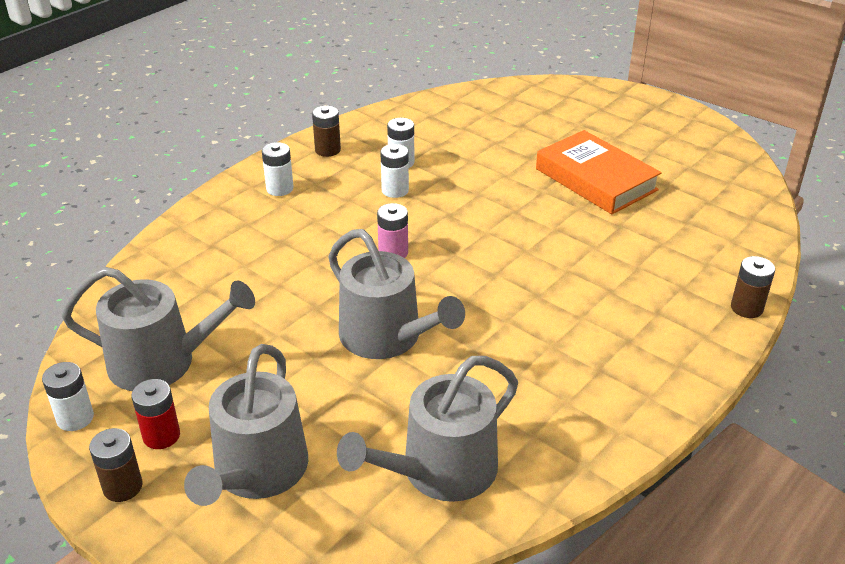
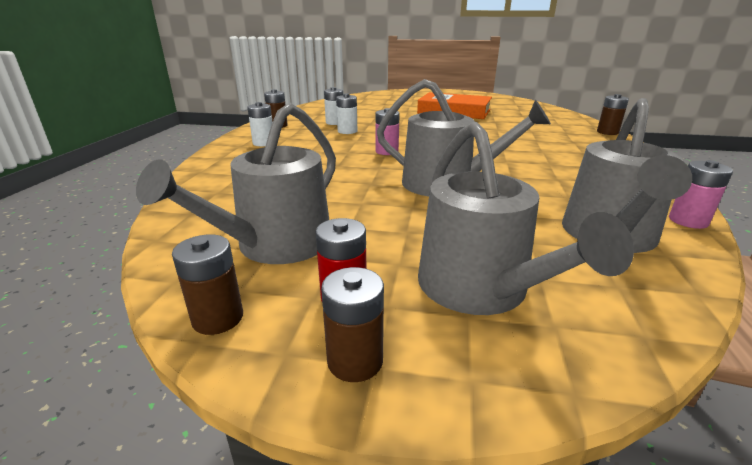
camera: 30 degrees left, 10 degrees down
white battery [42,362,94,431] -> brown battery [172,234,243,335]
grey watering can [62,267,255,391] -> grey watering can turned 150 degrees clockwise [136,103,336,264]
none -> pink battery [669,160,733,229]

